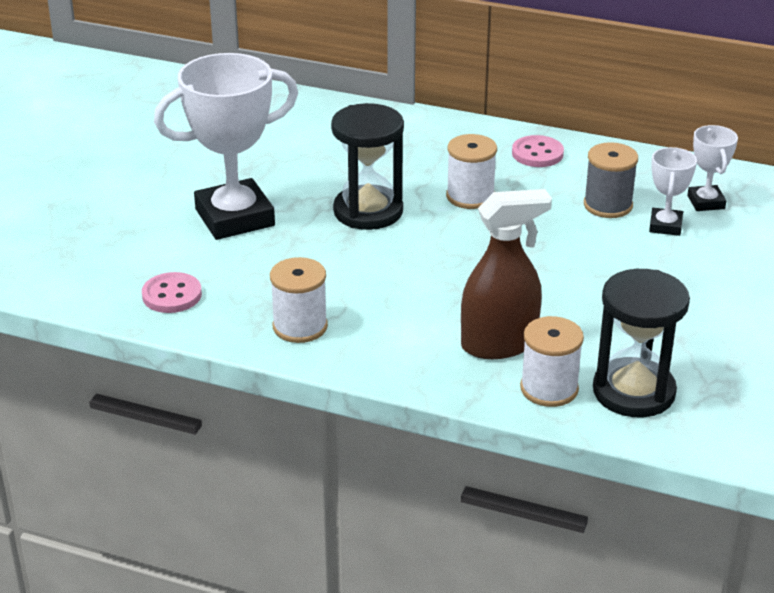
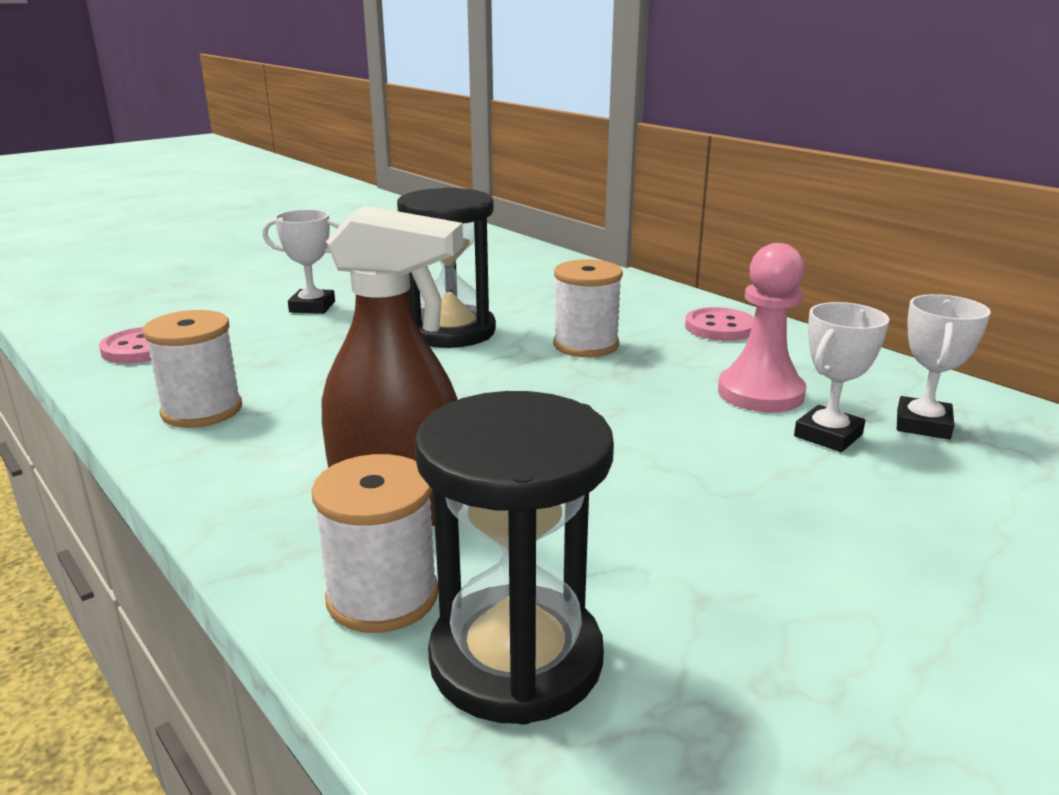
camera: 30 degrees right, 10 degrees down
white trophy [154,53,298,240] -> white trophy [262,209,340,314], size x0.48
grey spool [584,142,638,218] -> pink pawn [718,243,807,412]

